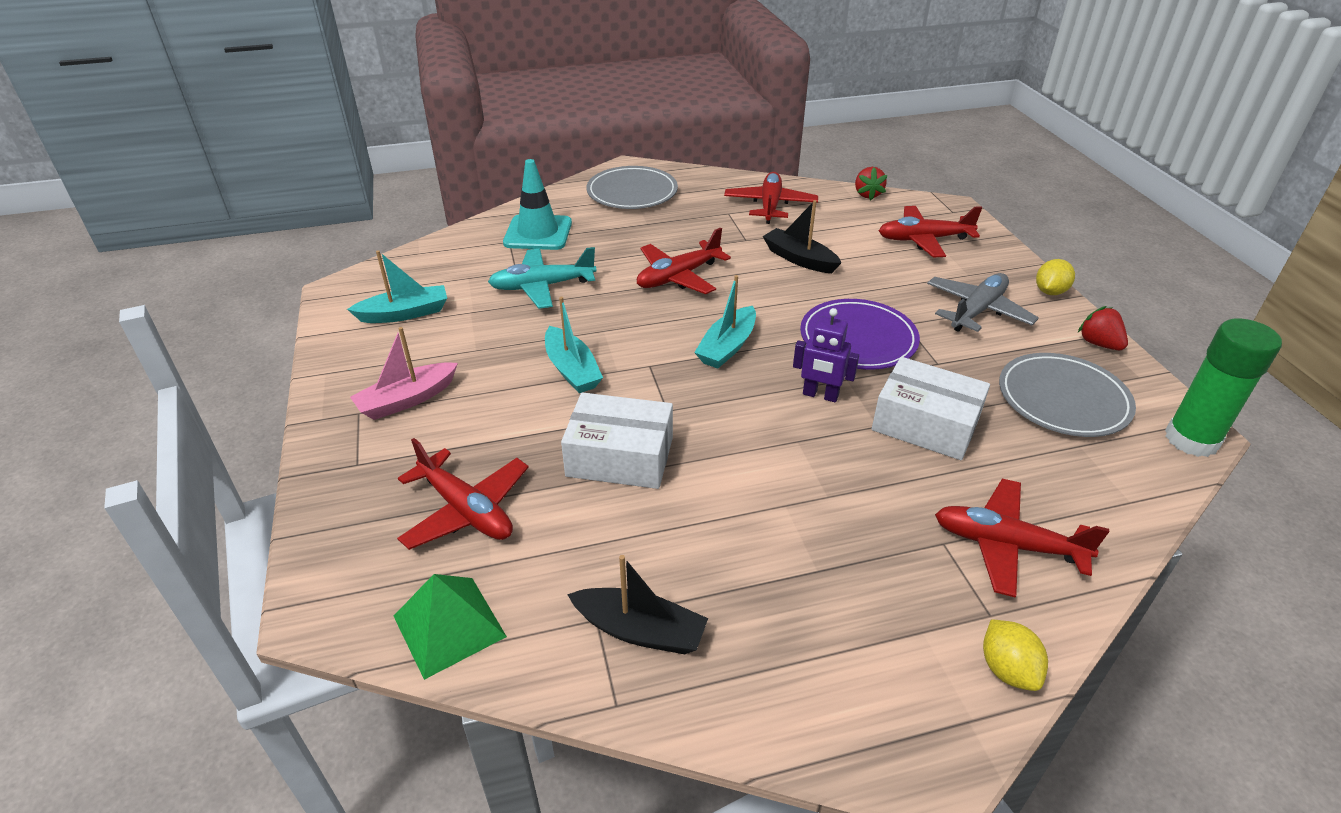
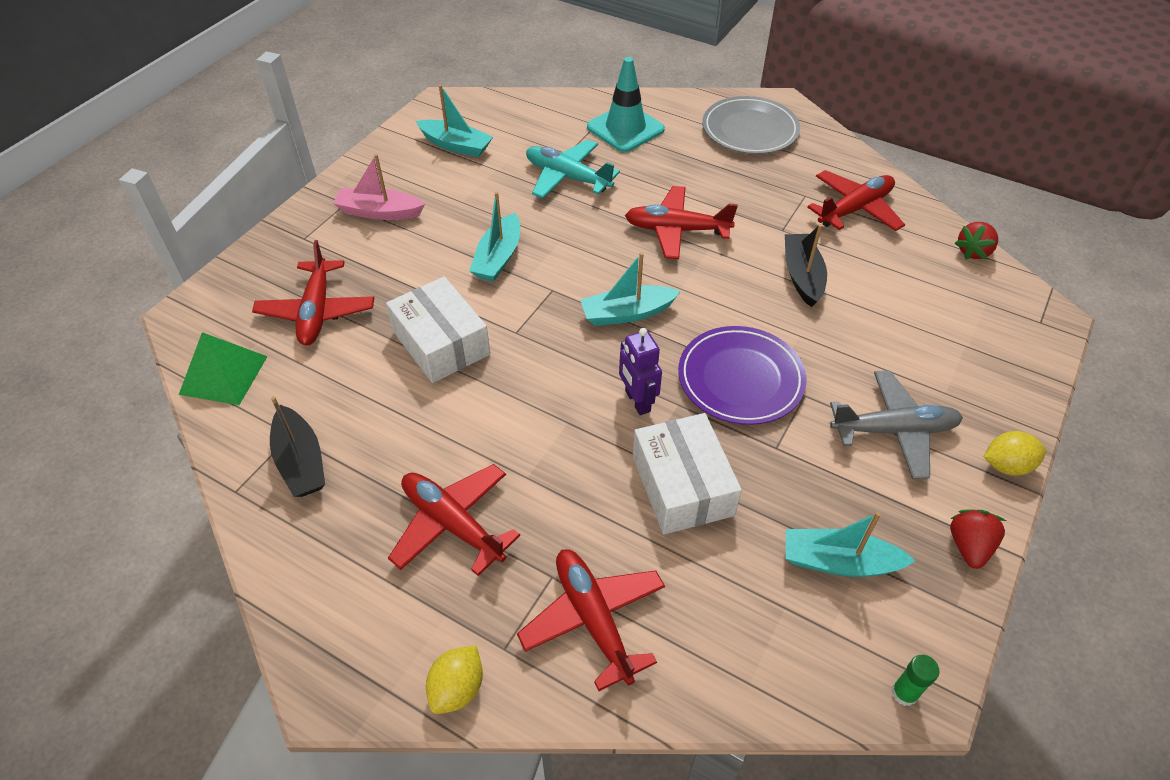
camera: 45 degrees right, 10 degrees up
red plane [879,206,982,257] -> red plane moved to [388,464,520,576]
grey plate [999,353,1136,437] -> turquoise boat [786,512,916,577]
green glue stick [1165,318,1282,457] -> green glue stick [891,655,939,706], size x0.43

